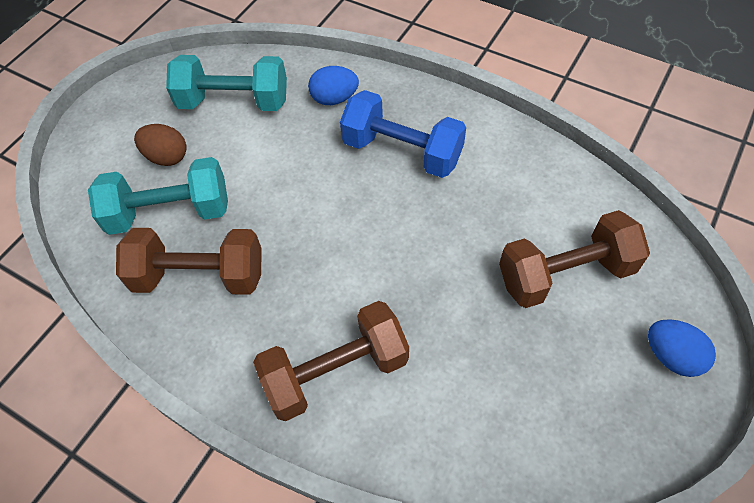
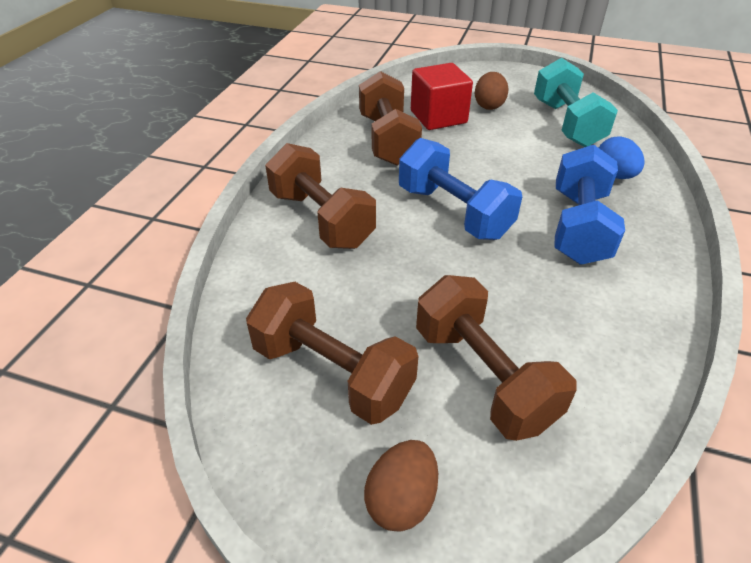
camera: 75 degrees right, 15 degrees down
turquoise dumbbell [88,157,228,235] -> red cube [411,63,473,130]
blue egg [648,319,716,377] -> brown egg [364,440,438,532]
none -> brown dumbbell [246,282,418,425]
none -> blue dumbbell [399,138,522,240]

